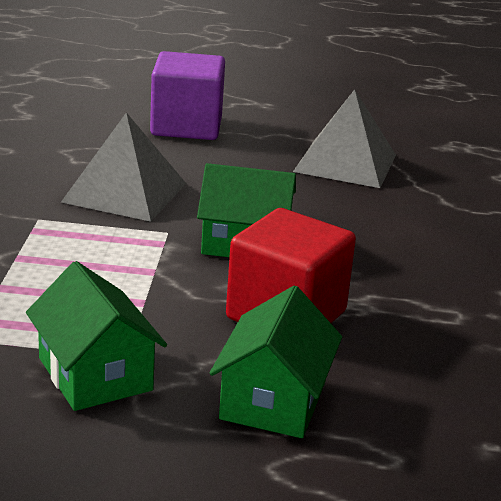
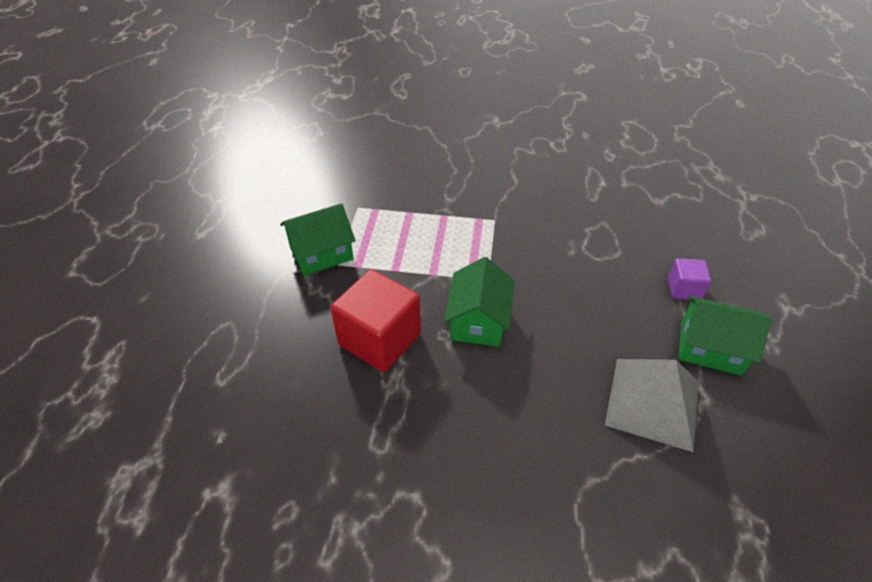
camera: 95 degrees right, 20 degrees up
grey pyramid [61,113,186,222] -> none
purple cube [150,51,225,140] -> purple cube [668,258,711,300], size x0.51
green house [210,286,342,438] -> green house moved to [678,295,772,376]

